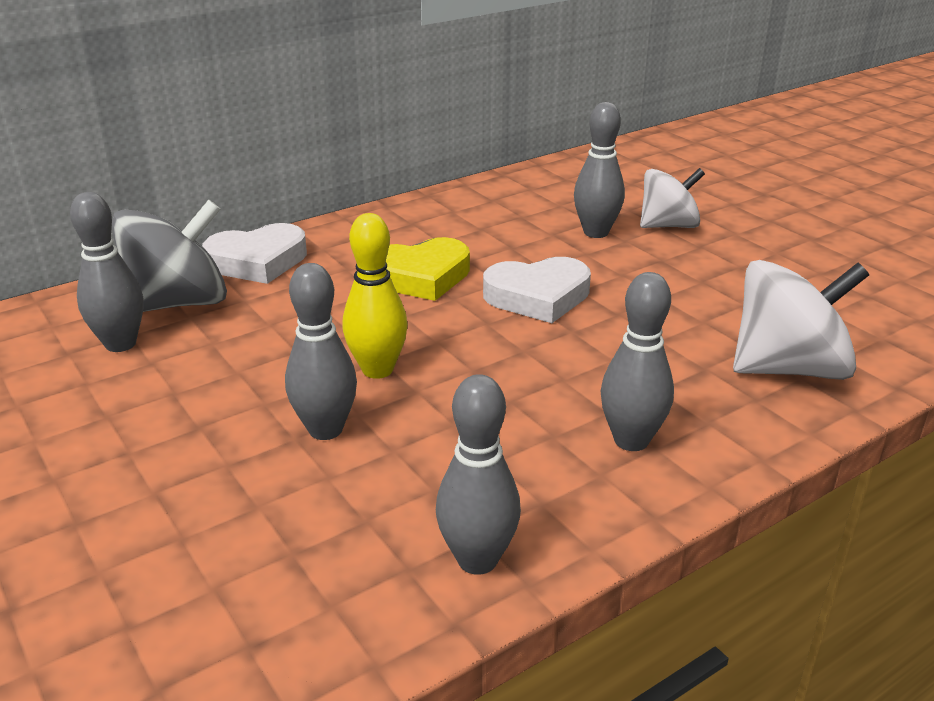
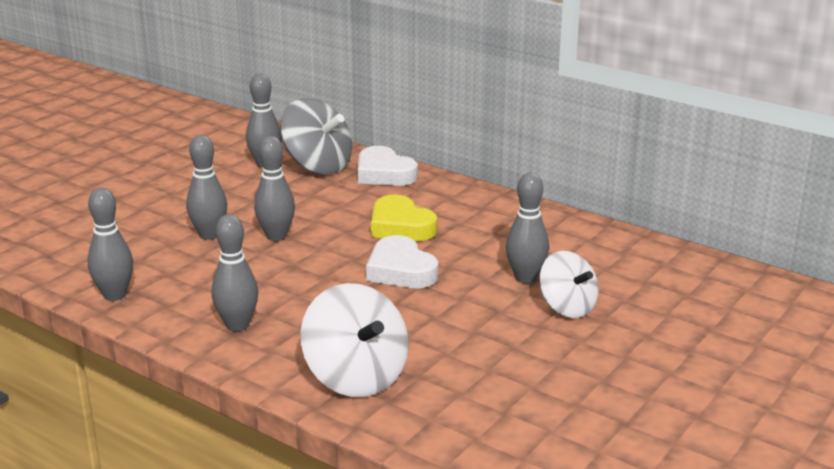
camera: 70 degrees right, 5 degrees down
yellow bowling pin [342,213,408,379] -> grey bowling pin [254,136,295,241]

